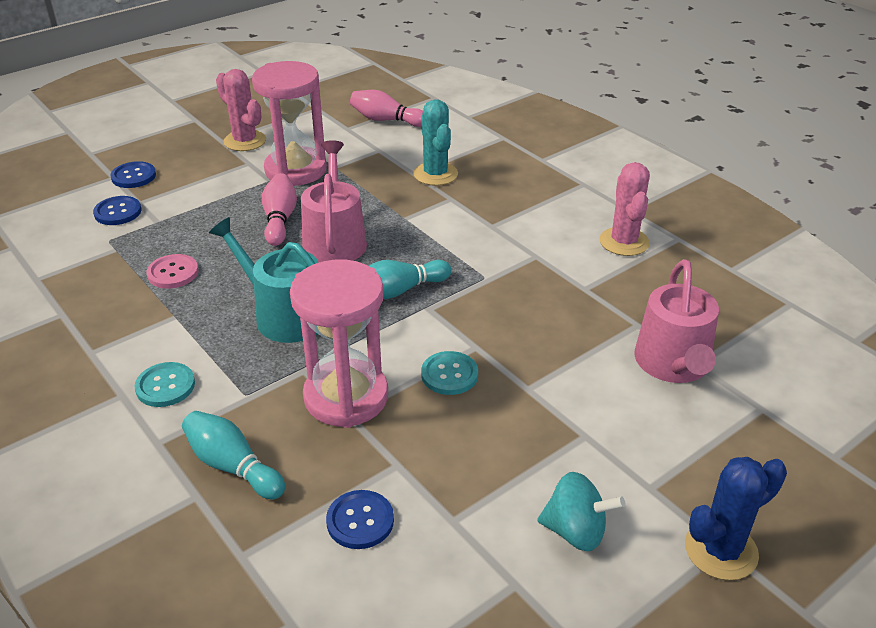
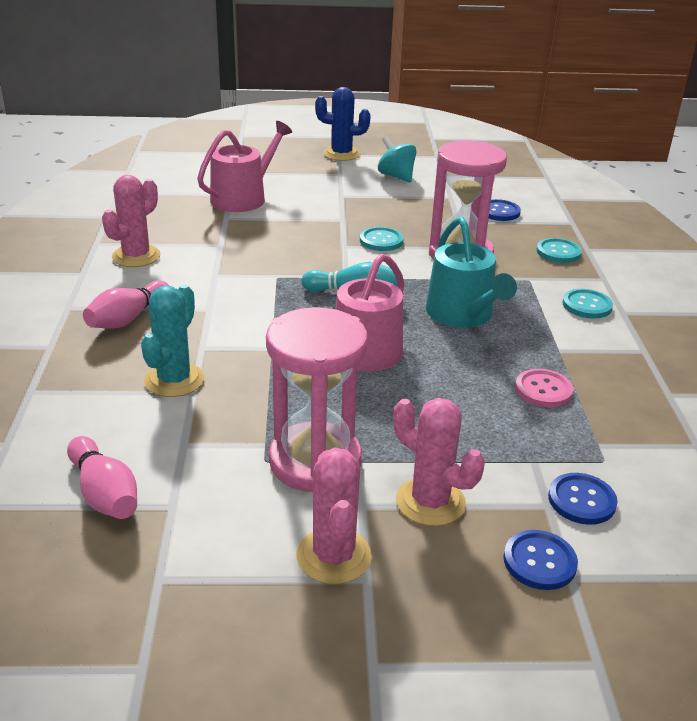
camera: 145 degrees left, 5 degrees down
turquoise bowling pin [182,411,285,499] -> turquoise button [536,238,582,263]
pink bowling pin [262,173,297,246] -> pink bowling pin moved to [83,280,169,329]
none -> pink cactus [393,398,485,526]

